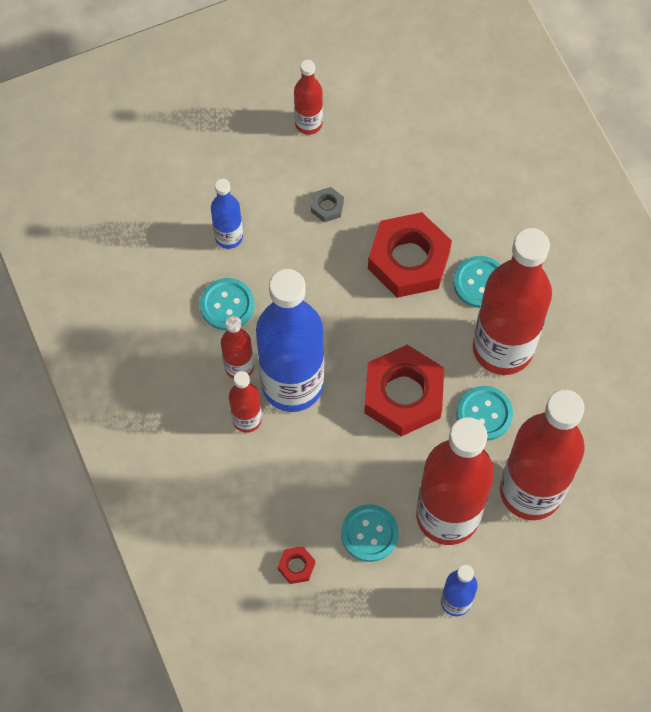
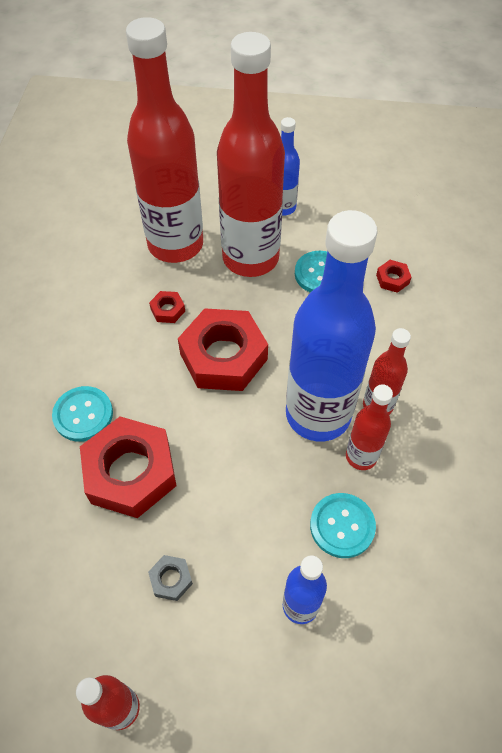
camera: 150 degrees left, 10 degrees down
turquoise button [457,386,513,441] -> red nut [149,291,185,323]
red bottle [473,228,552,375] -> none

